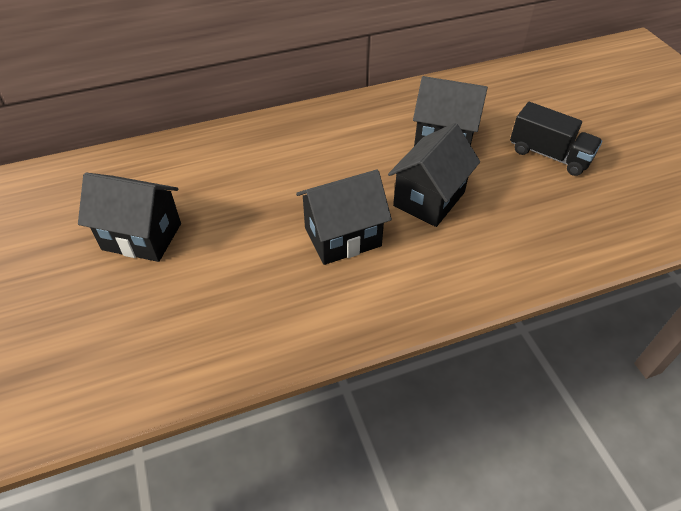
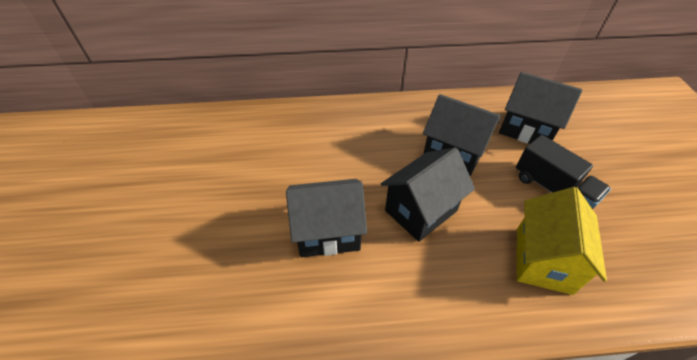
camera: 15 degrees right, 0 degrees up
black house [78,173,181,262] -> black house moved to [499,72,582,144]
none -> yellow house [517,187,607,295]

